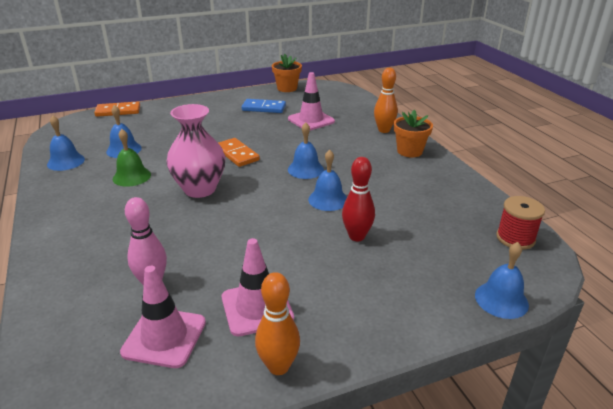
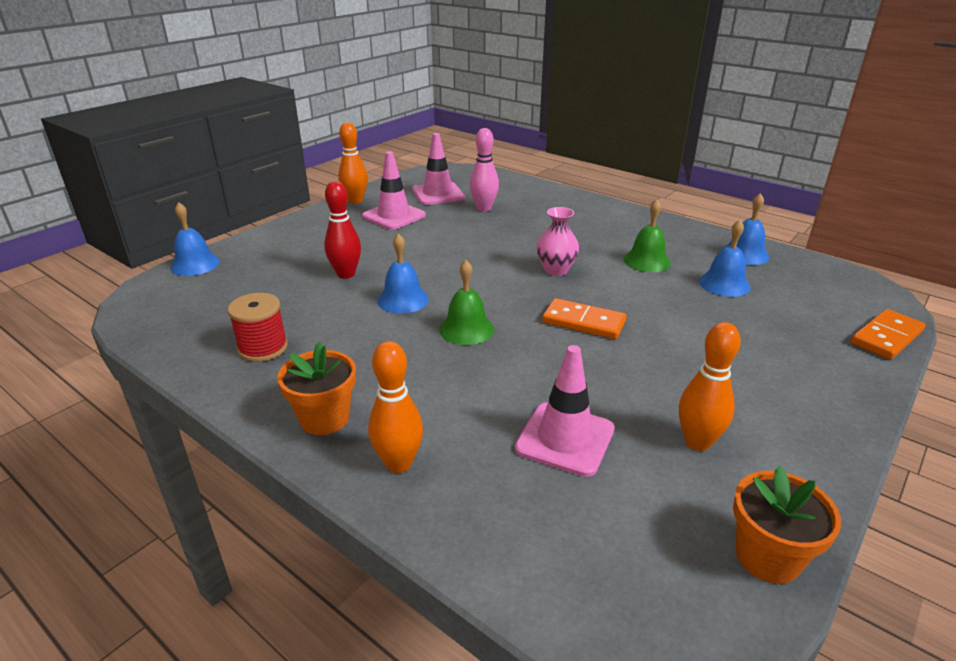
camera: 150 degrees right, 0 degrees up
pink vase [166,104,225,198] -> pink vase [537,207,580,276], size x0.61
blue domino [242,99,286,113] -> orange bowling pin [679,322,741,451]
blue bell [288,123,324,179] -> green bell [439,260,494,345]
red spool [496,196,545,250] -> red spool moved to [228,293,288,362]

